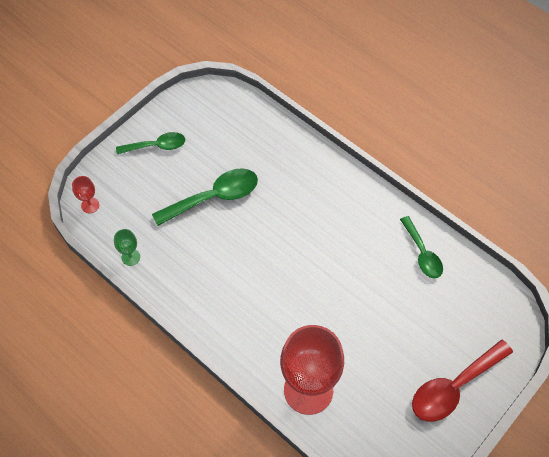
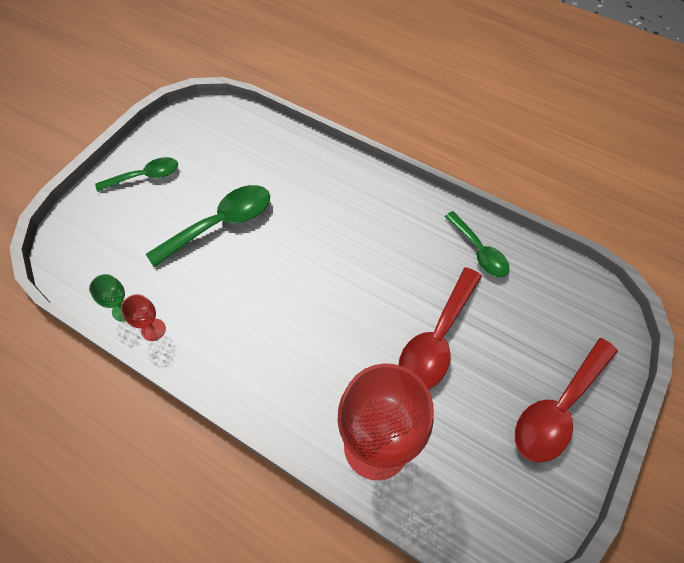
camera: 10 degrees left, 0 degrees up
red goblet [72,176,99,213] -> red goblet moved to [121,294,166,341]
none -> red spoon [399,267,482,389]

